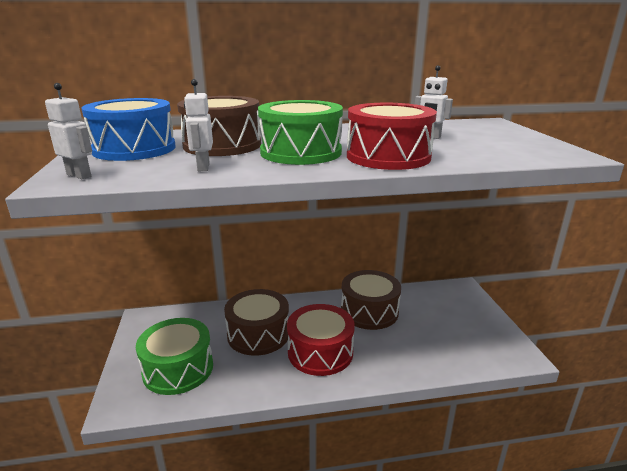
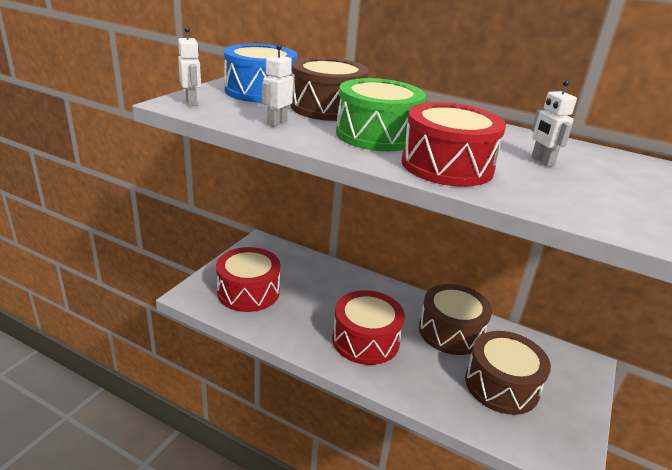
camera: 35 degrees right, 5 degrees up
green drum [136,318,213,395] -> red drum [216,247,280,312]
brown drum [224,289,289,356] -> brown drum moved to [465,331,551,415]

